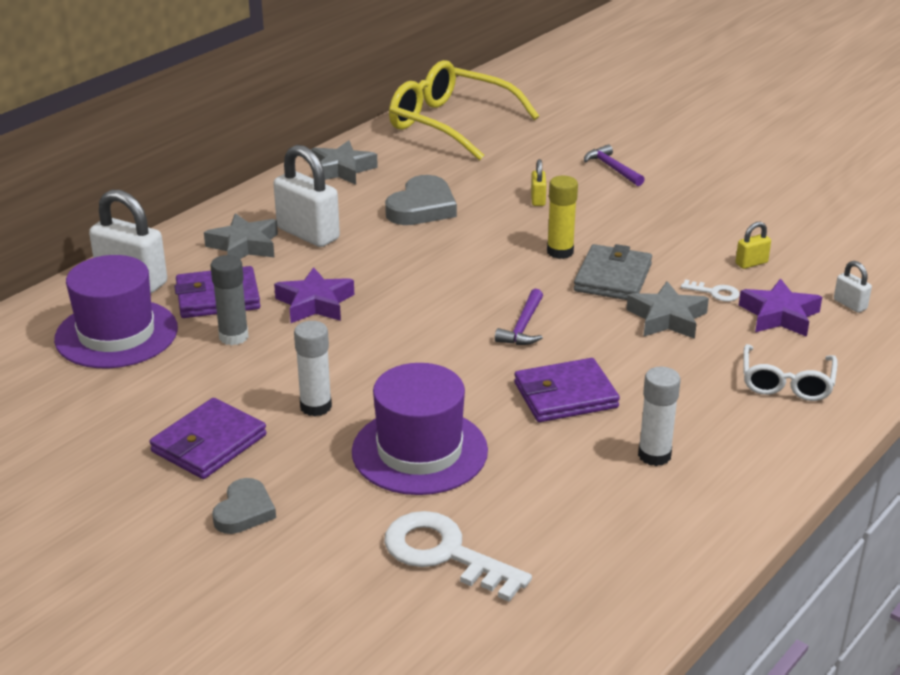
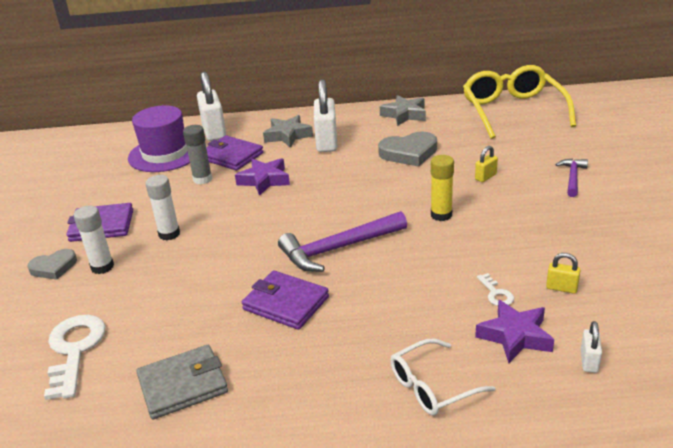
camera: 50 degrees right, 0 degrees up
purple hat [352,363,488,495] -> none
purple hammer [495,289,543,345] -> purple hammer [278,211,407,272], size x1.81
grey wallet [574,244,652,300] -> grey wallet moved to [136,345,228,419]
grey star [626,281,709,339] -> none
white glue stick [638,367,681,466] -> white glue stick moved to [74,206,114,274]

